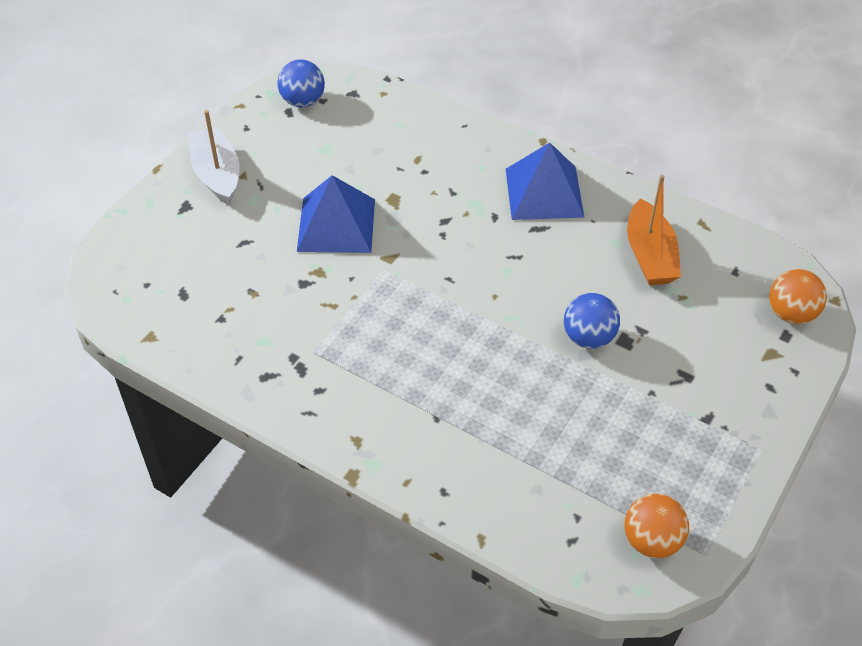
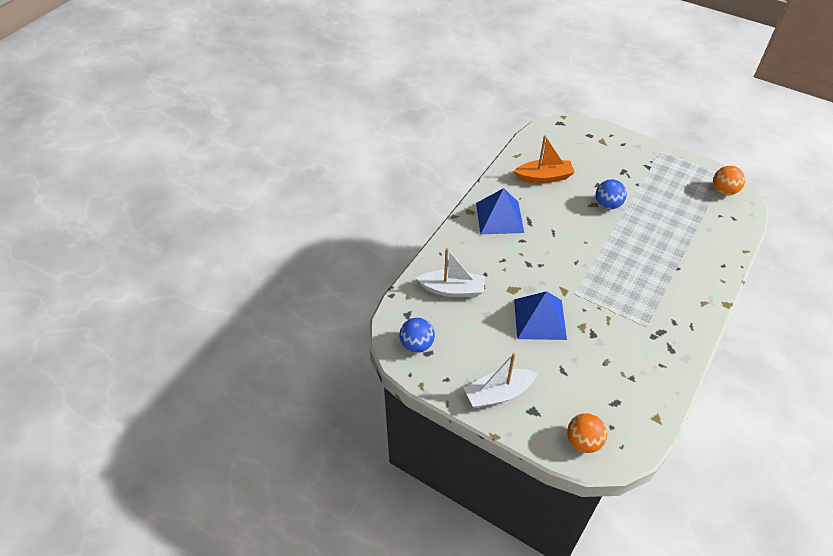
camera: 90 degrees left, 0 degrees up
orange ball [769,269,827,324] -> orange ball moved to [567,413,607,453]
none -> white boat [416,248,485,297]

